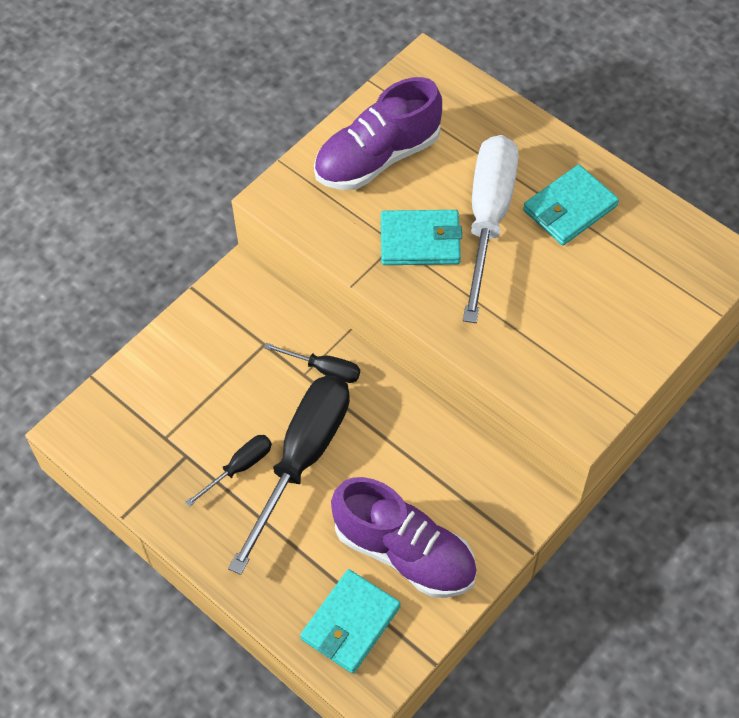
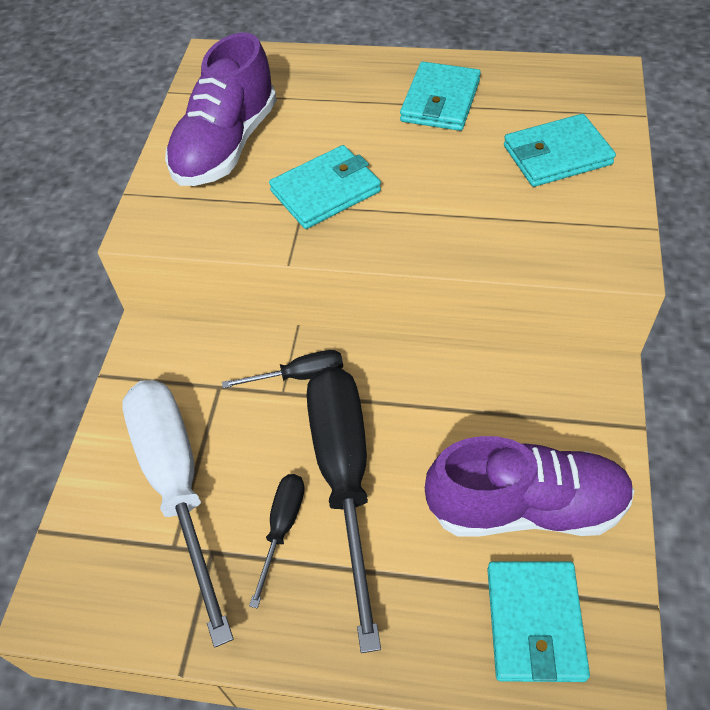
camera: 30 degrees left, 5 degrees down
white screwdriver [463,135,519,323] -> white screwdriver moved to [122,380,234,648]
none -> turquoise wallet [504,114,616,187]

